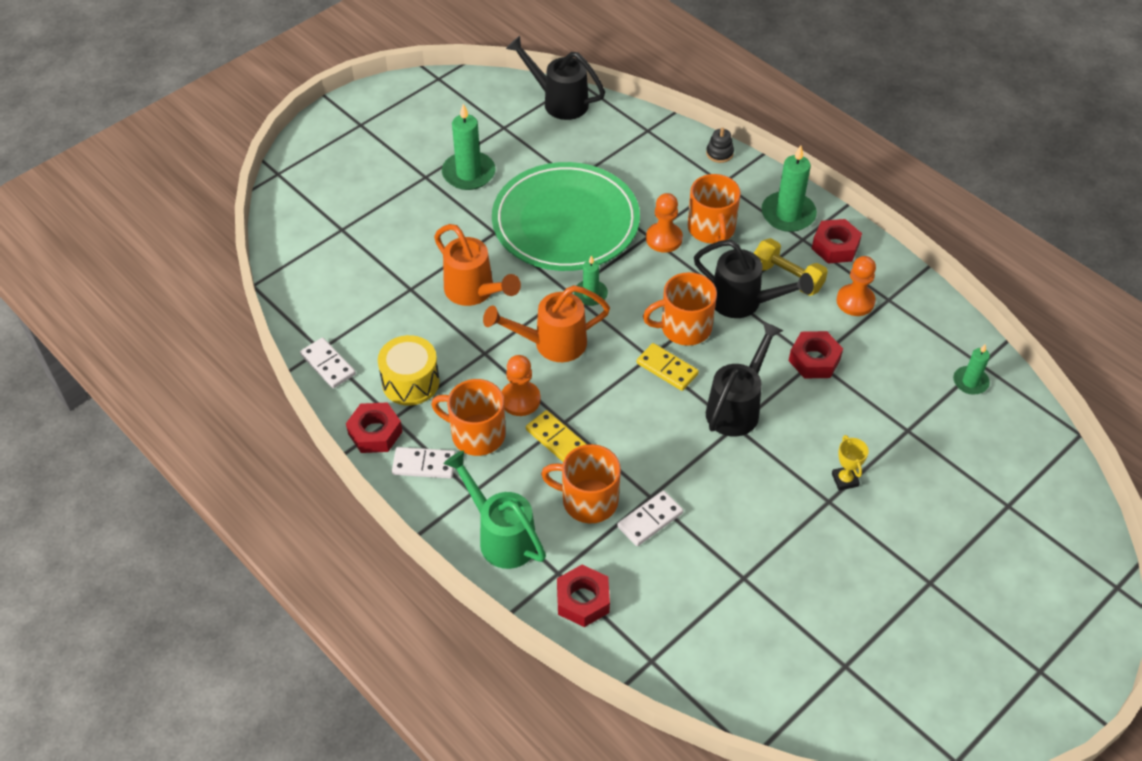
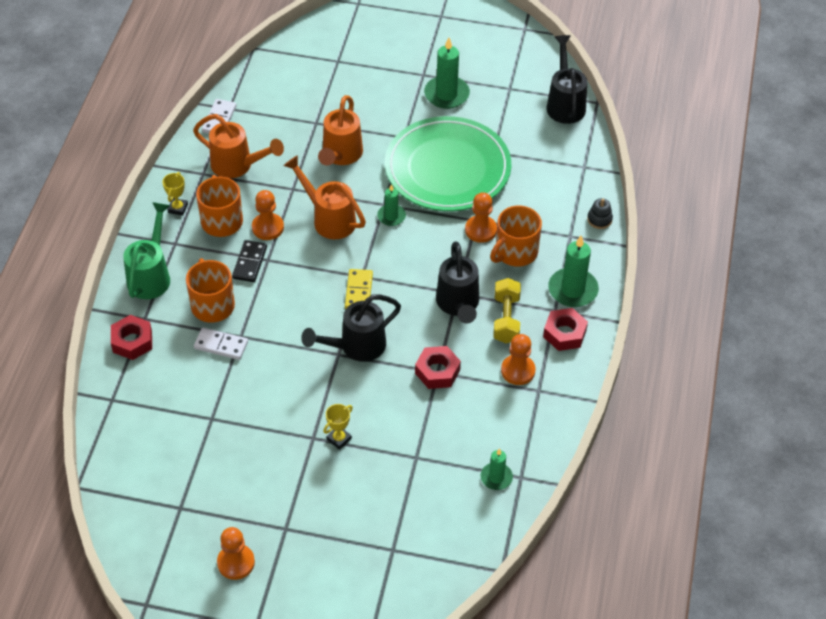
camera: 55 degrees right, 0 degrees up
red nut [346,402,402,453] -> none
yellow drum [378,335,440,406] -> orange watering can [193,114,284,178]
white domino [392,447,456,478] -> yellow trophy [162,172,188,216]
yellow domino [526,410,587,462] -> black domino [232,240,267,282]
orange mug [643,272,717,346] -> none
black watering can [706,321,784,437] -> black watering can turned 150 degrees clockwise [301,294,401,362]
none -> orange pawn [217,527,255,580]

